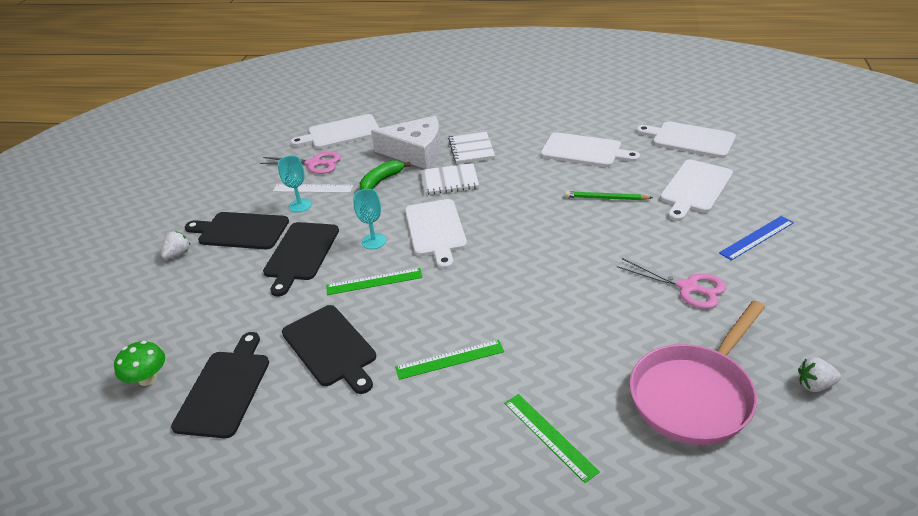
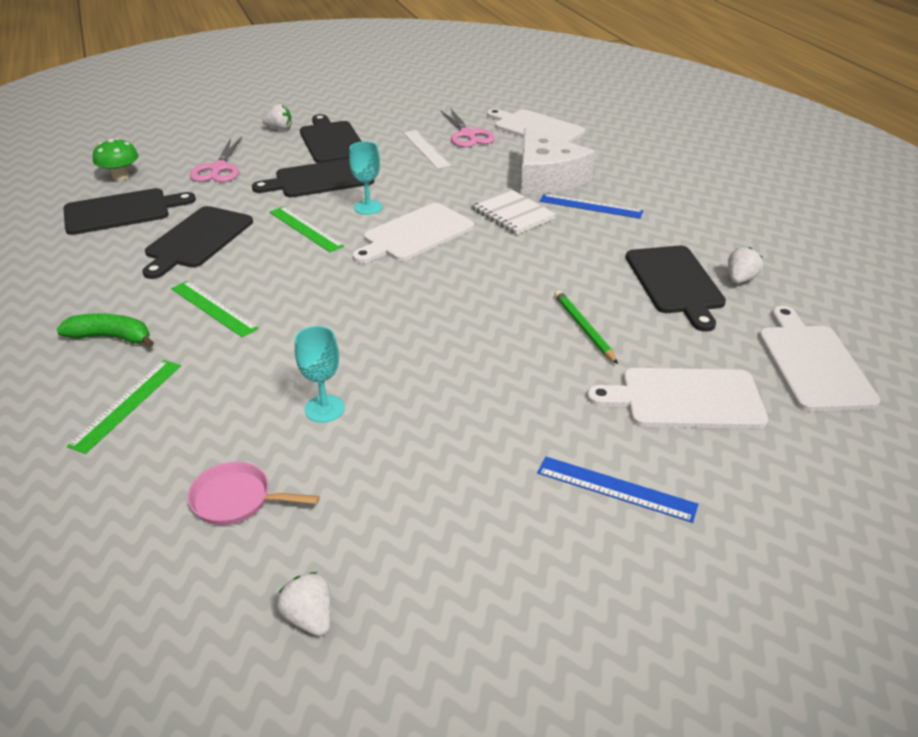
camera: 55 degrees right, 0 degrees up
turquoise goblet [278,156,312,212] -> turquoise goblet moved to [295,326,345,423]
green banana [360,160,411,190] -> green banana moved to [56,313,154,347]
white notebook [448,130,495,164] -> blue ruler [540,194,643,219]
white cutting board [541,132,640,167] -> black cutting board [626,246,726,332]
pink scissors [617,258,726,309] -> pink scissors moved to [190,137,242,182]
pink pan [629,301,765,445] -> pink pan [188,462,320,525], size x0.48
none -> white strawberry [728,247,763,284]

